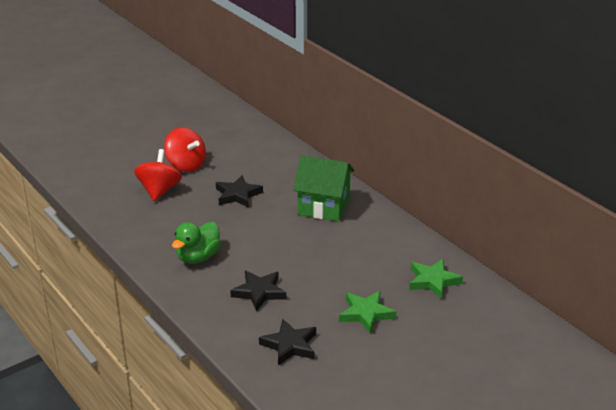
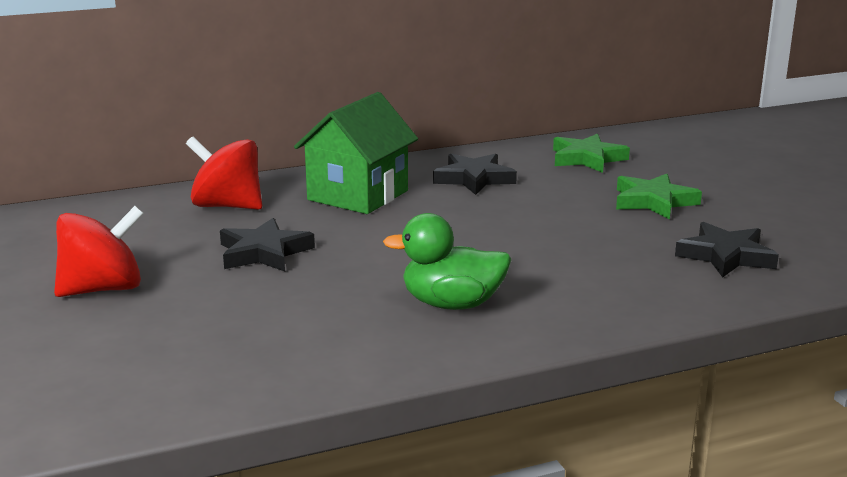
camera: 75 degrees left, 10 degrees down
red spinning top [134,149,182,201] -> red spinning top moved to [186,136,262,210]
green duck [172,222,221,264] -> green duck turned 135 degrees clockwise [383,213,512,310]
black star [230,271,286,311] -> black star moved to [433,154,517,195]

